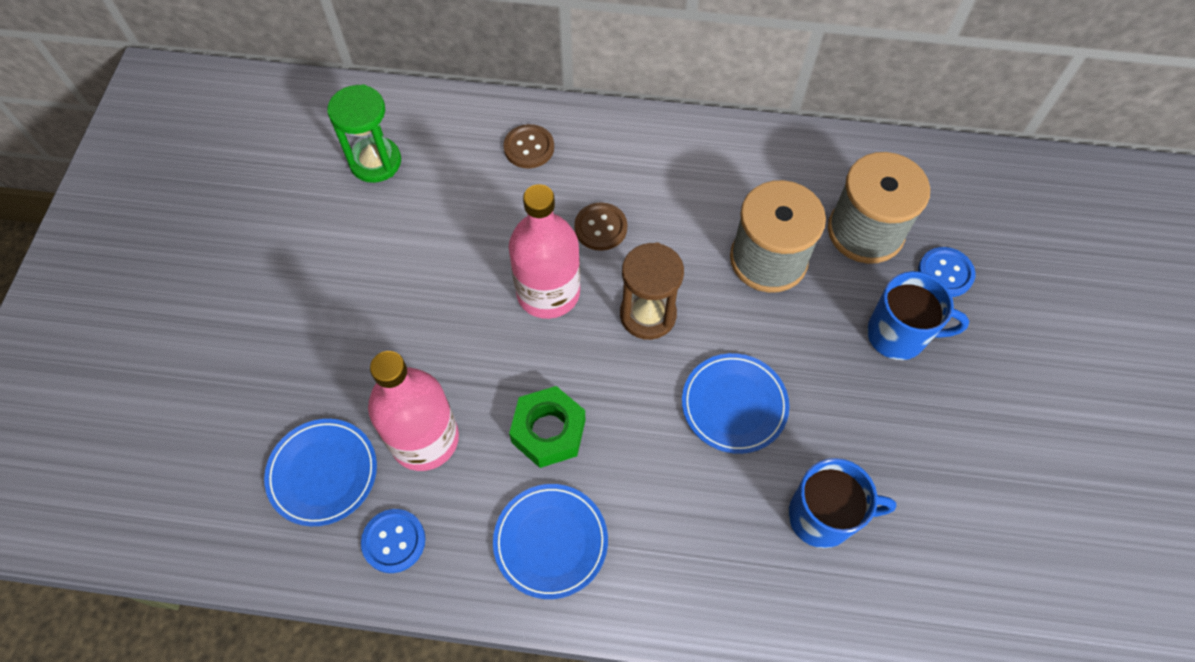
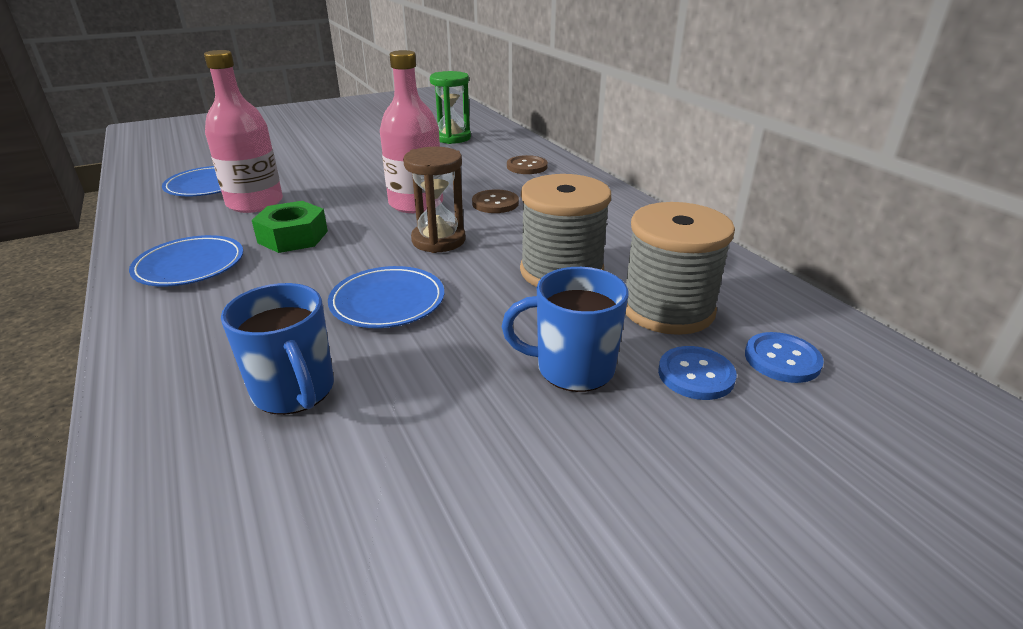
camera: 55 degrees right, 30 degrees down
blue button [361,509,425,573] -> blue button moved to [745,332,824,383]
blue mug [867,271,969,360] -> blue mug turned 120 degrees clockwise [502,267,629,392]

